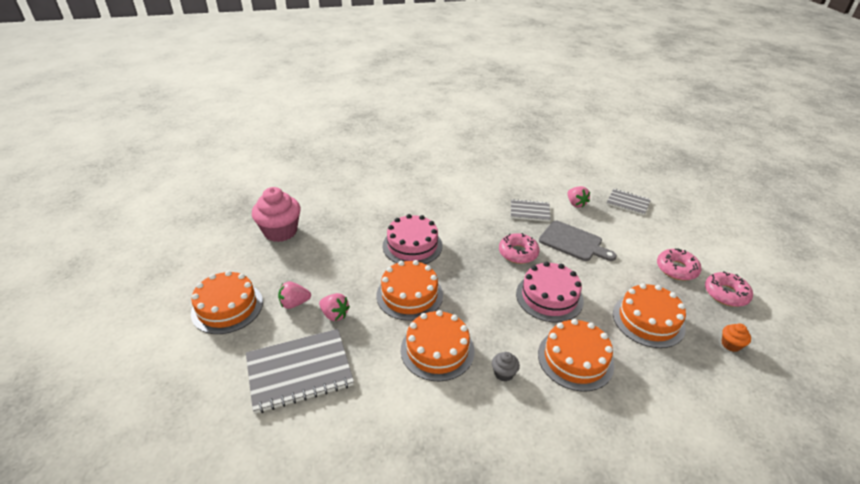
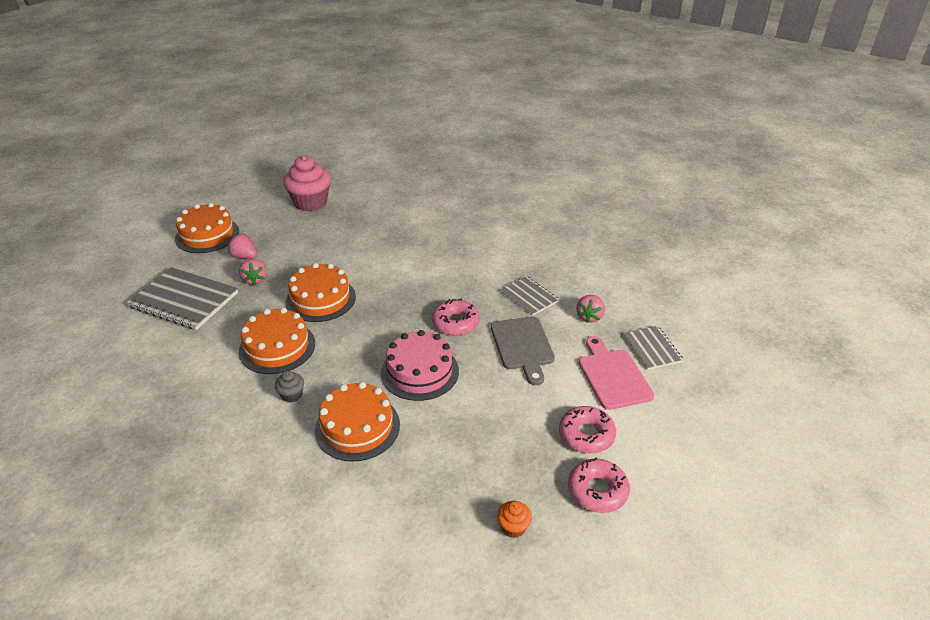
camera: 45 degrees right, 0 degrees up
pink cake [383,214,443,264] -> none
orange cake [613,283,686,348] -> none
none -> pink cutting board [579,336,654,410]

